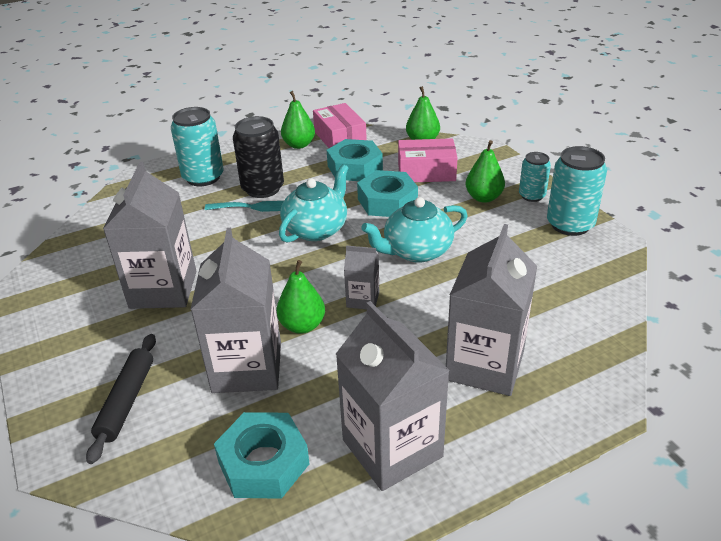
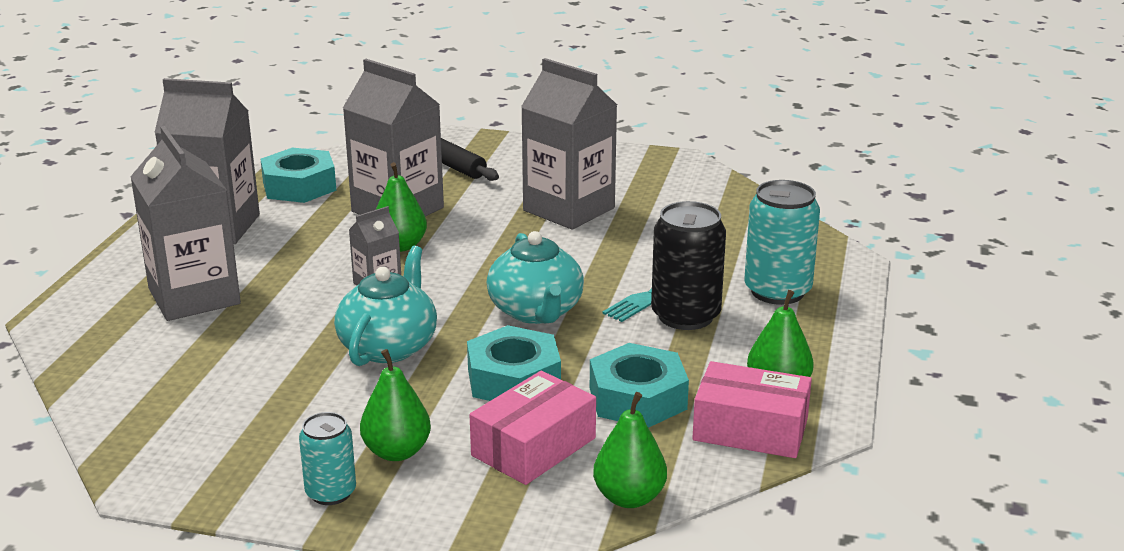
camera: 130 degrees right, 10 degrees down
turquoise can [547,146,607,236] -> none

